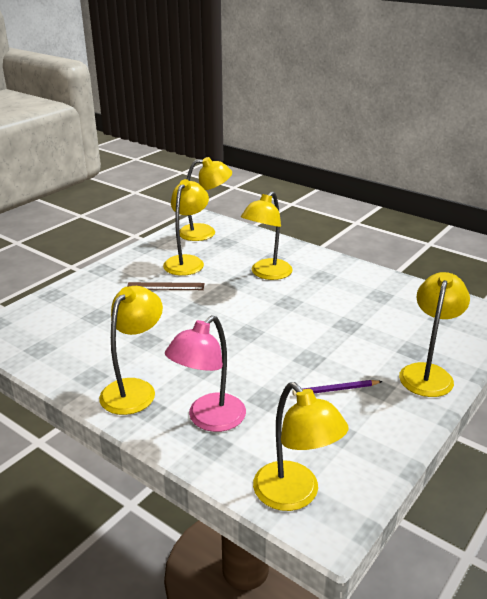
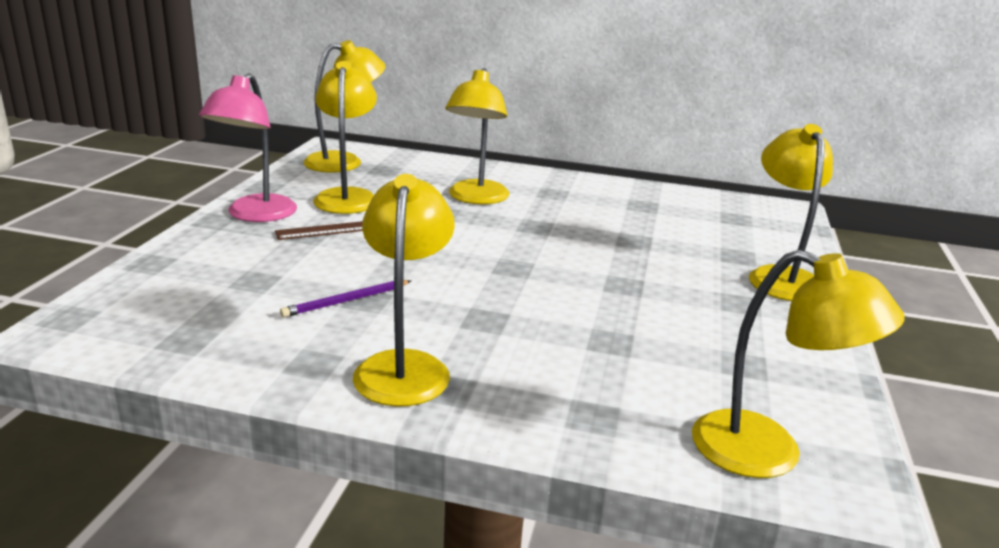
camera: 25 degrees left, 5 degrees down
pink lamp [165,316,246,432] -> pink lamp moved to [199,73,297,222]
purple pencil [292,380,383,396] -> purple pencil moved to [280,280,411,318]

